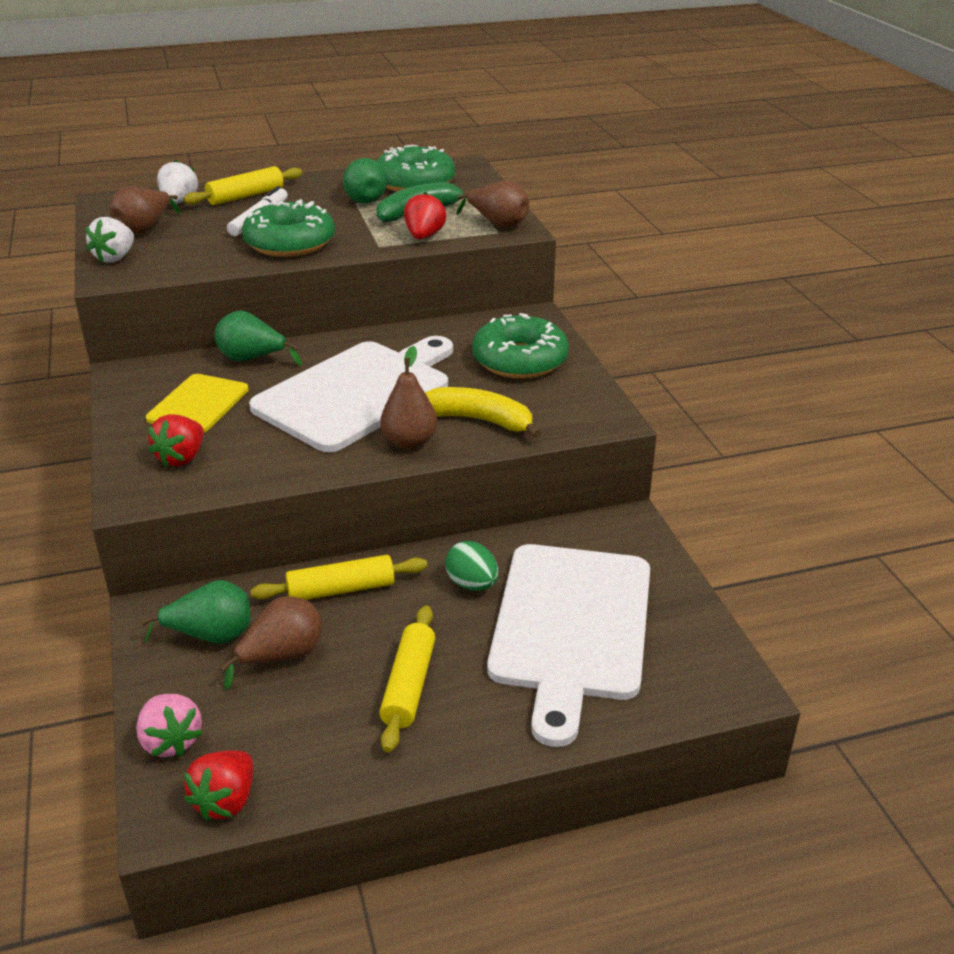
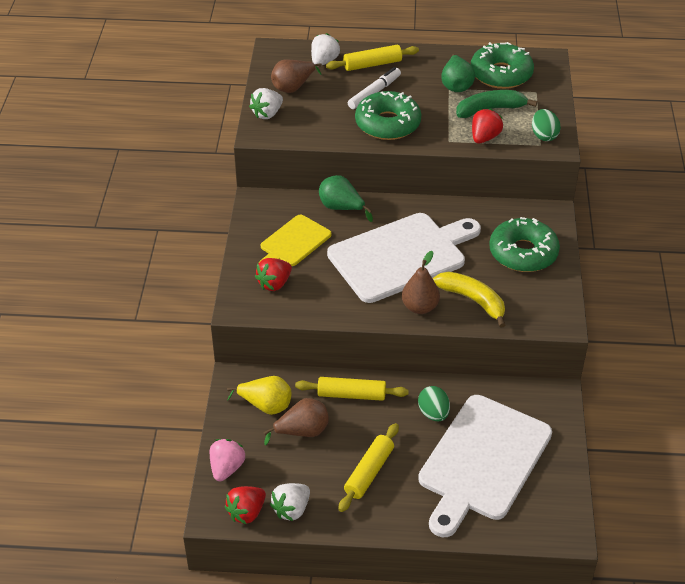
camera: 20 degrees right, 10 degrees up
pink strawberry [136,694,202,757] -> pink strawberry turned 150 degrees counterclockwise [210,439,245,481]
green pear [141,580,250,644] -> yellow pear [227,376,291,415]
brown pear [456,180,529,228] -> green egg [532,109,561,141]
none -> white strawberry [270,483,310,521]

